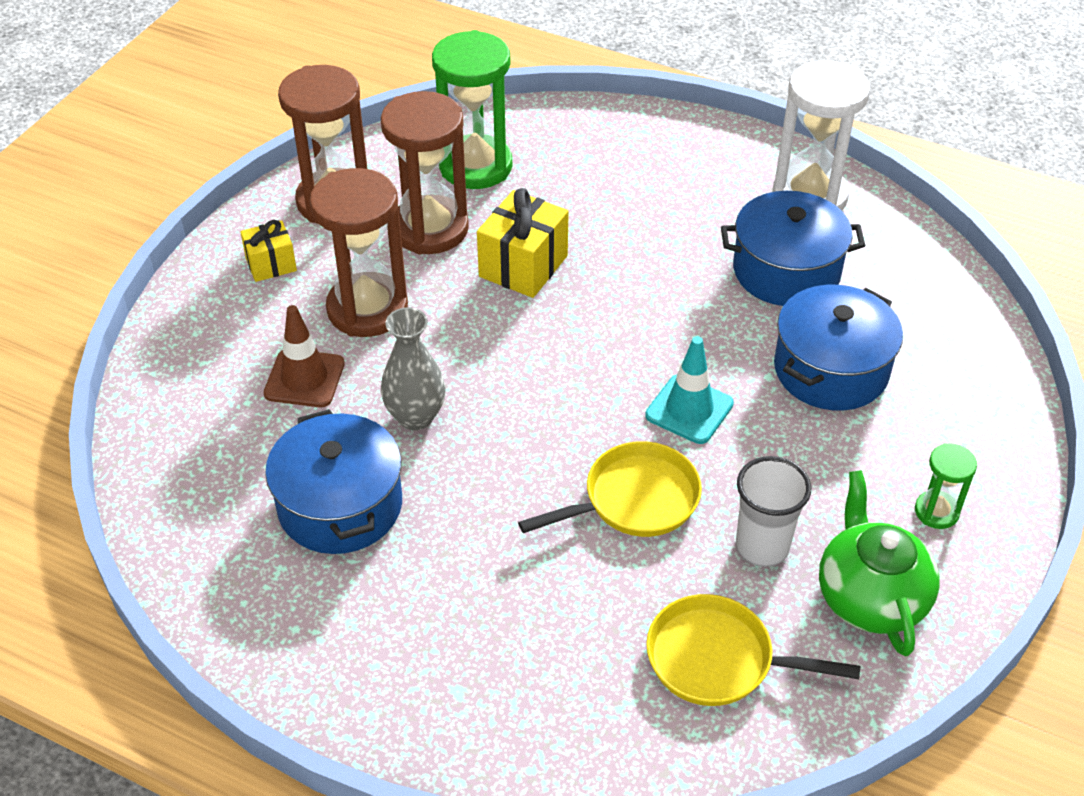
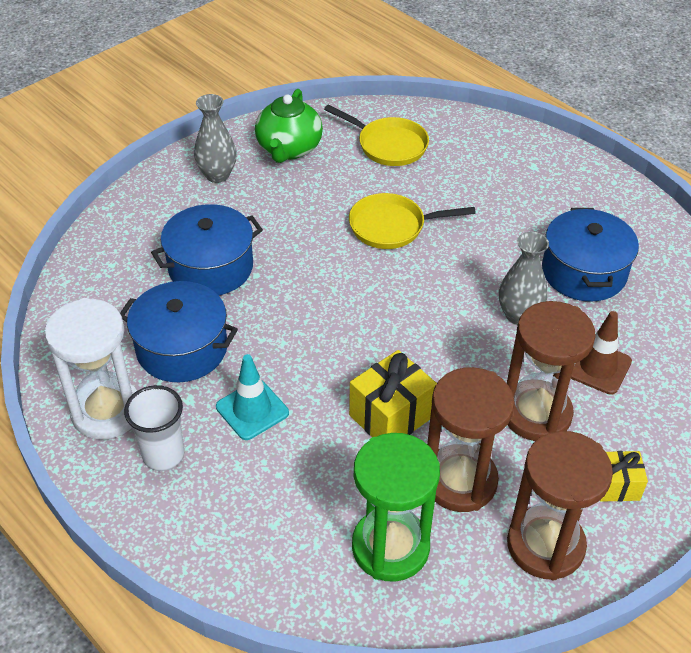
camera: 160 degrees left, 0 degrees up
turquoise traffic cone [645,336,734,444] -> turquoise traffic cone moved to [216,354,289,440]
white cup [736,456,811,567] -> white cup moved to [124,385,184,471]
green hourglass [915,443,977,529] -> grey vase [194,94,237,183]

